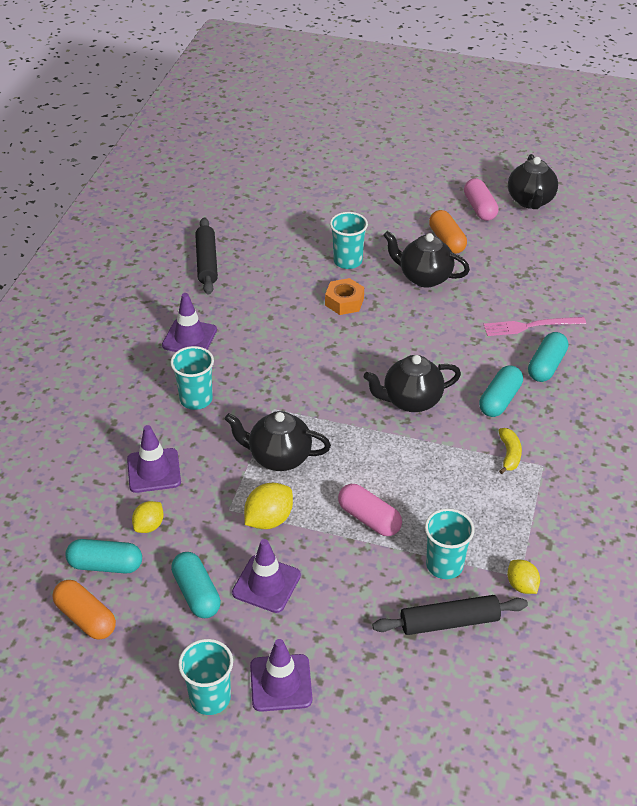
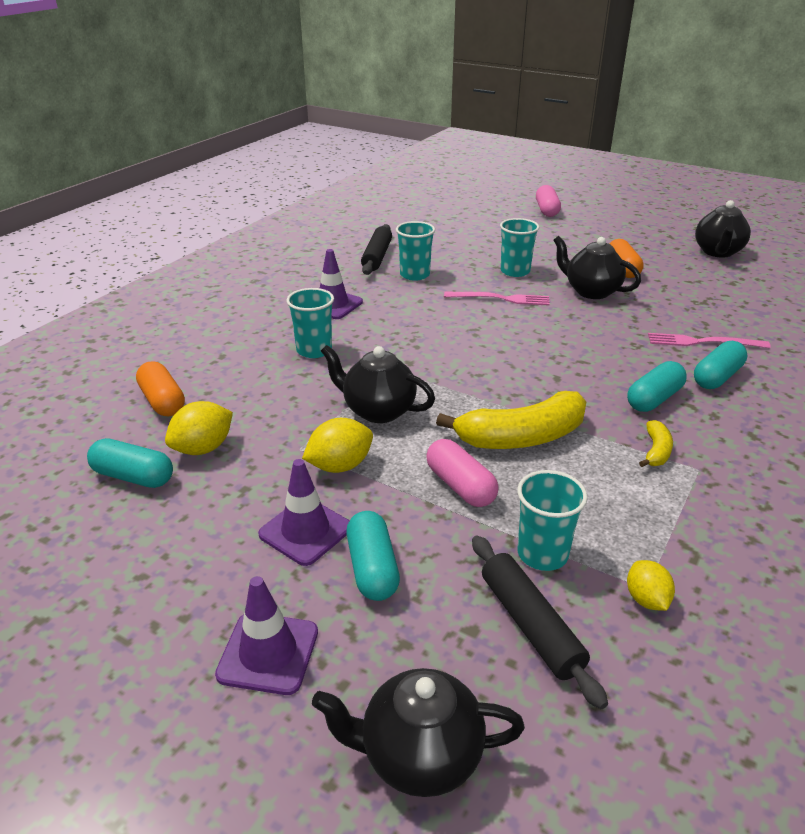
camera: 15 degrees right, 10 degrees down
orange capsule [52,580,116,640] -> orange capsule moved to [136,361,185,416]
purple traffic cone [127,425,181,493] -> none
yellow lemon [132,501,164,533] -> yellow lemon [165,401,233,455], size x1.51
turquoise capsule [171,552,221,618] -> turquoise capsule moved to [346,511,400,601]
turquoise cup [178,639,233,715] -> turquoise cup moved to [396,221,435,281]
orange nut [325,278,364,315] -> pink fork [444,292,550,306]
black teapot [364,355,461,412] -> black teapot moved to [312,668,525,797]
black rolling pin [372,595,528,635] -> black rolling pin turned 60 degrees clockwise [472,535,608,709]
pink capsule [464,178,499,221] -> pink capsule moved to [536,185,561,217]
none -> yellow banana [436,391,587,449]

